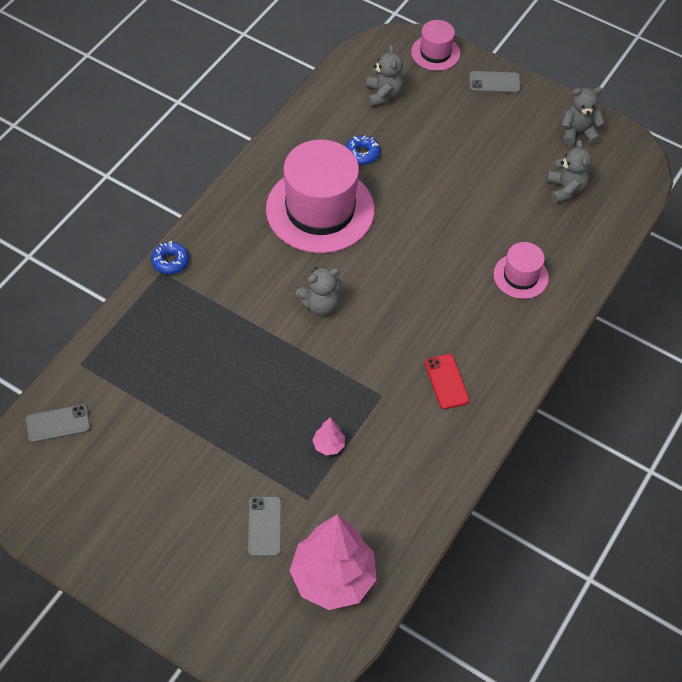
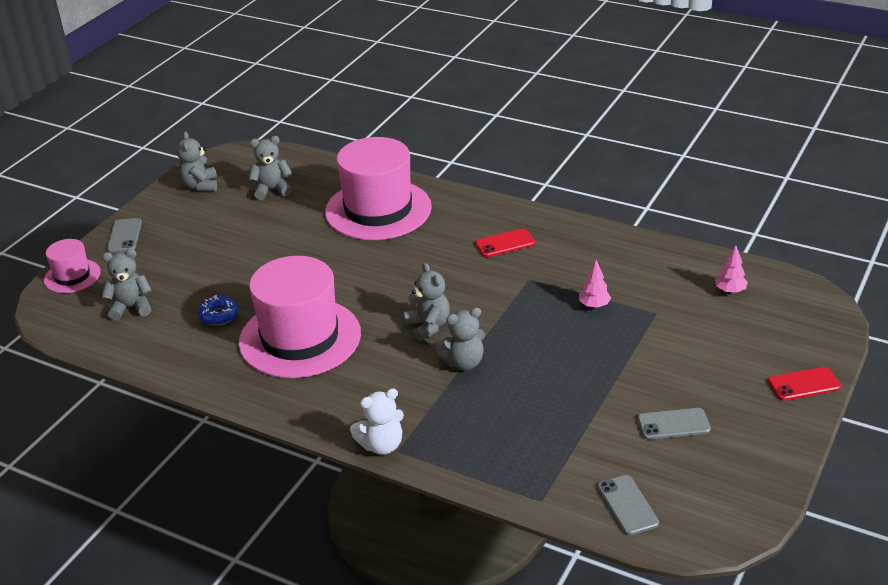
camera: 90 degrees left, 20 degrees down
blue donut [151,241,189,274] -> white teddy bear [350,388,404,455]
grey phone [248,496,282,556] -> grey phone moved to [637,408,711,440]
pink tree [290,514,377,610] -> pink tree [715,245,748,294], size x0.41
pink hat [493,242,549,299] -> pink hat [325,137,432,240], size x2.02
none -> grey teddy bear [435,308,485,370]
none -> red phone [768,367,841,401]

